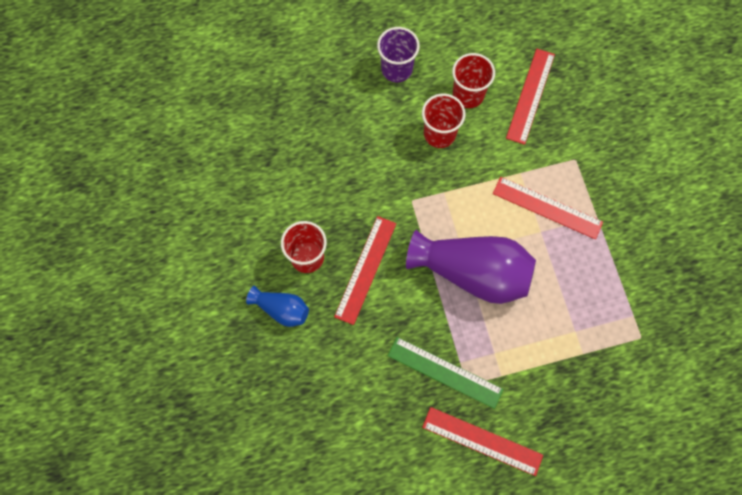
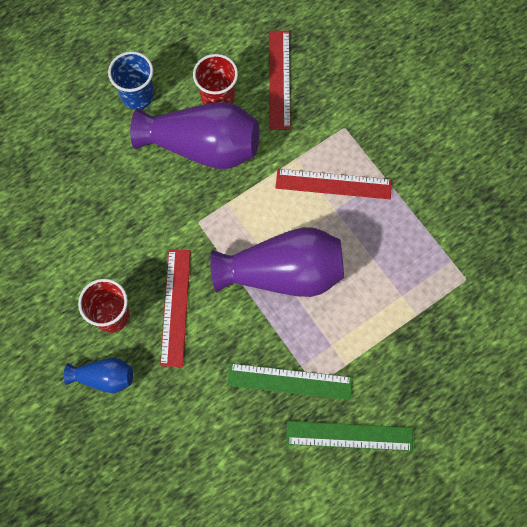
camera: 20 degrees left, 0 degrees up
purple cup [377,27,420,82] -> blue cup [108,51,154,110]
red cup [422,94,466,148] -> purple vase [130,102,259,169]
red ruler [422,407,543,476] -> green ruler [286,421,413,451]

